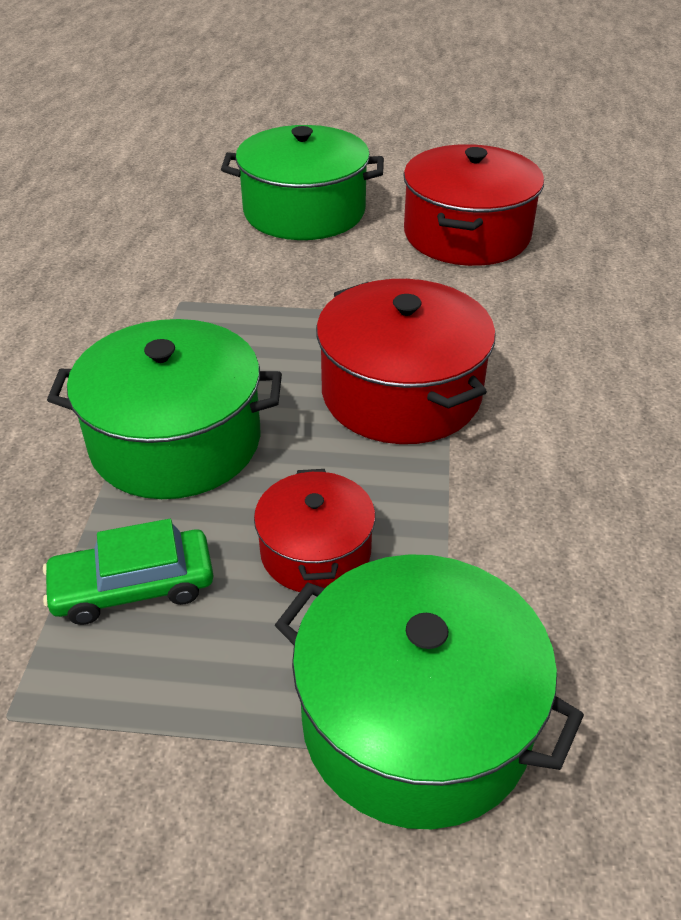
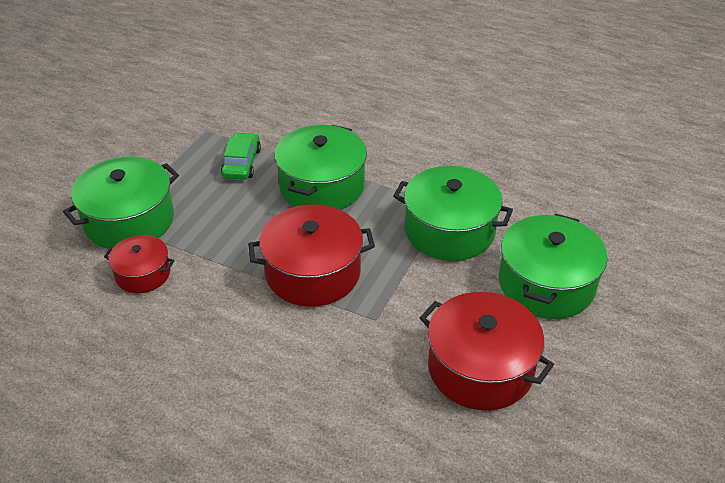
camera: 110 degrees right, 0 degrees up
red pot [254,469,375,592] -> red pot moved to [104,235,175,293]
none -> green pot [393,166,513,261]

